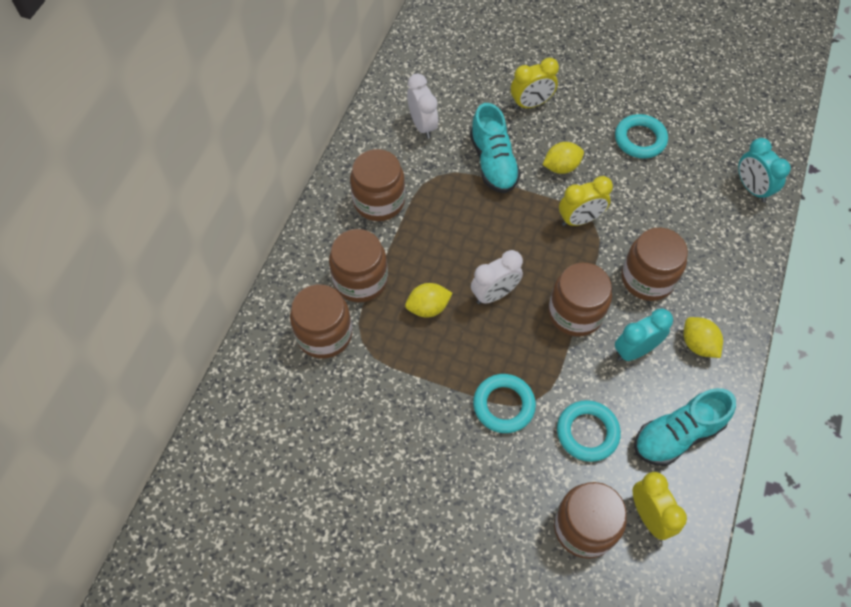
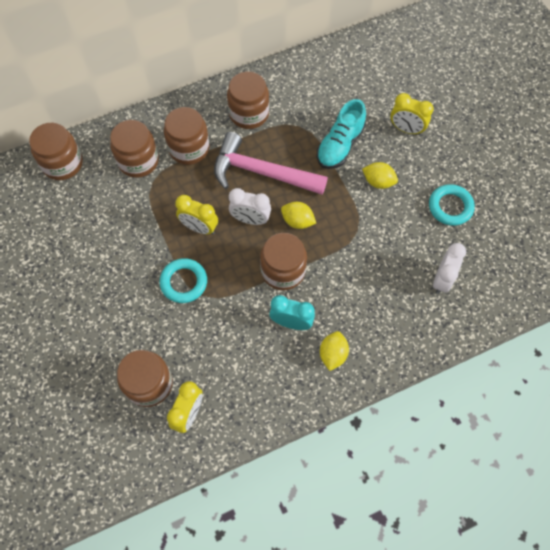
camera: 45 degrees right, 5 degrees up
yellow lemon [405,283,452,318] -> yellow lemon moved to [281,202,316,229]
white clock [407,74,438,139] -> white clock moved to [433,243,466,294]
turquoise ring [557,400,621,462] -> none
yellow clock [559,176,613,226] -> yellow clock moved to [175,195,218,235]
brown jar [621,228,688,301] -> brown jar moved to [29,123,83,180]
turquoise shoe [634,388,736,466] -> none
turquoise clock [738,138,791,202] -> none
none -> pink hammer [214,132,328,195]

